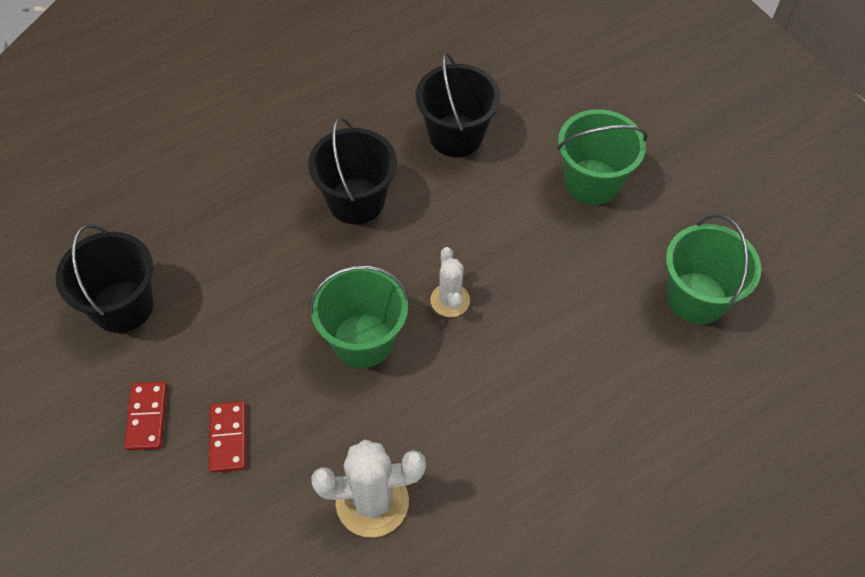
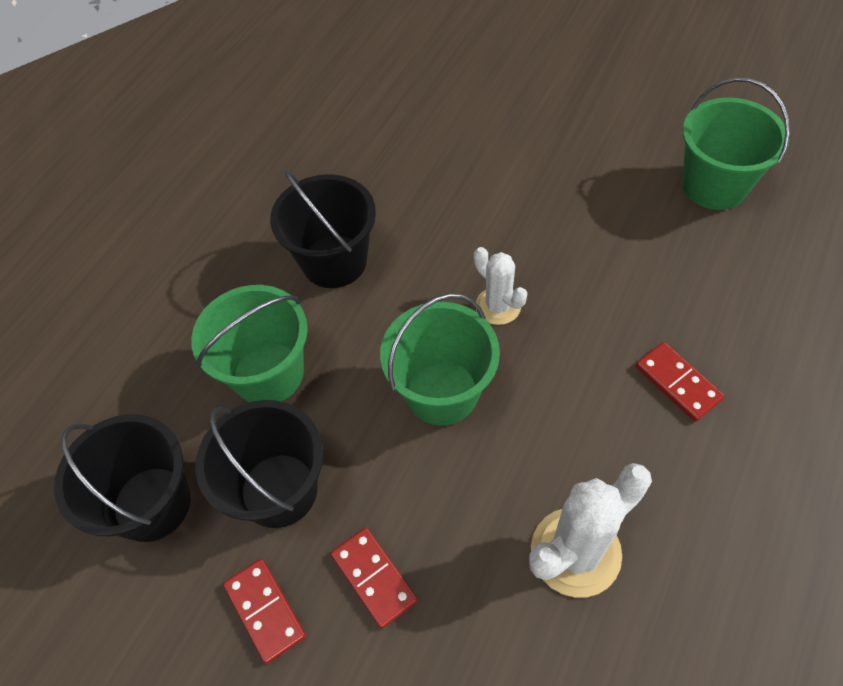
camera: 25 degrees left, 0 degrees up
black bucket [416,52,500,157] -> black bucket moved to [195,400,323,528]
green bucket [557,109,648,205] -> green bucket moved to [191,285,308,402]
none -> red domino [636,342,724,422]

